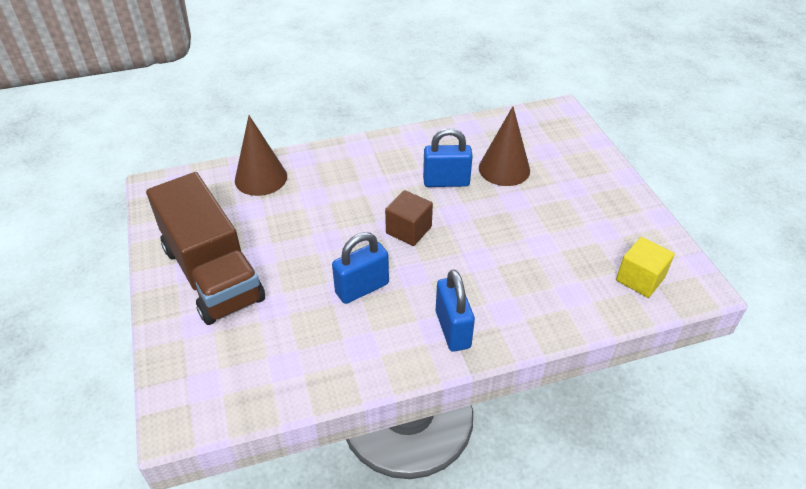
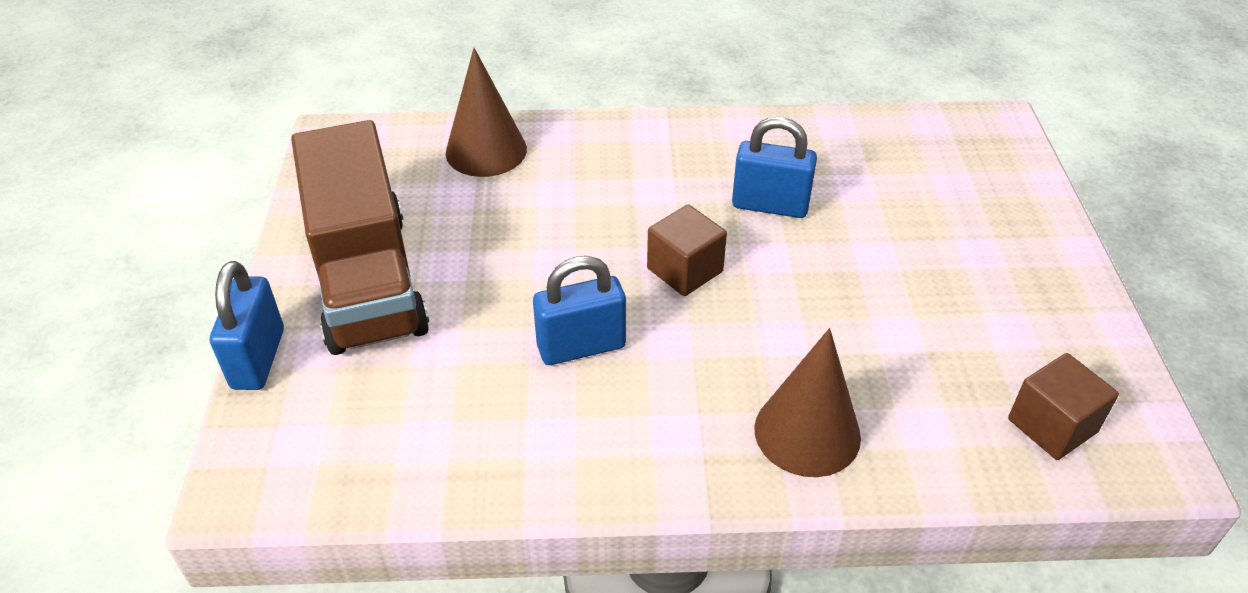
camera: 15 degrees right, 0 degrees up
blue padlock [436,270,475,352] -> blue padlock moved to [210,261,284,390]
brown cone [479,106,530,186] -> brown cone moved to [754,328,861,477]
yellow cube [616,237,674,298] -> brown cube [1008,353,1119,460]

